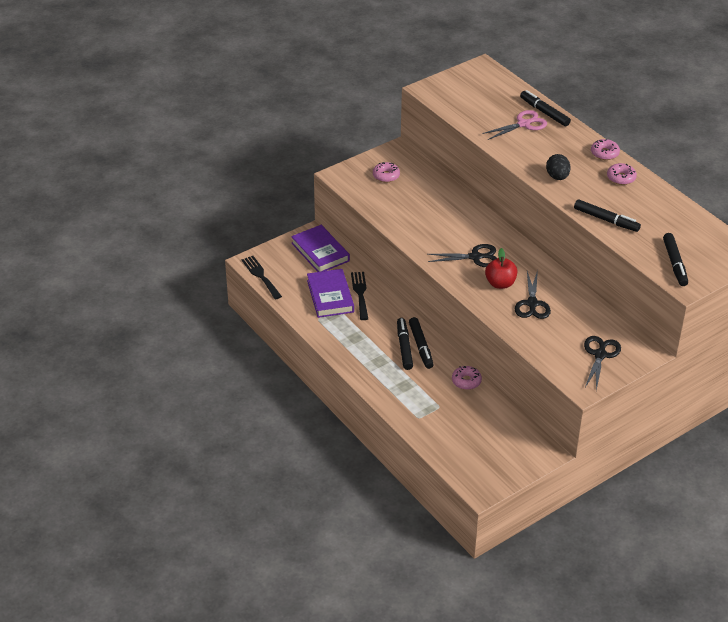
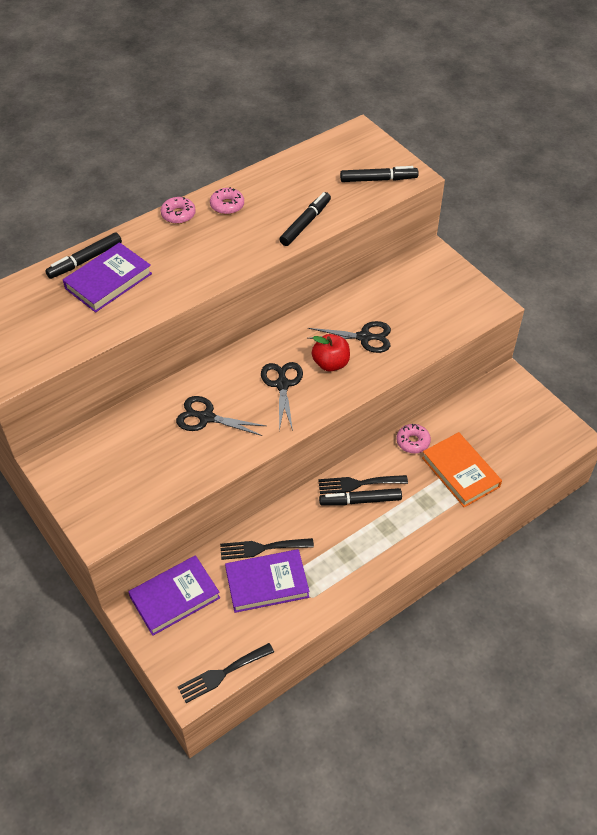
camera: 90 degrees left, 10 degrees up
pink donut [373,162,400,182] -> none
black marker [409,317,434,369] -> black fork [318,475,408,494]
pink scissors [482,110,547,140] -> purple book [63,242,152,313]
black egg [546,154,571,180] -> none
black scissors [584,336,621,391] -> black scissors moved to [176,396,266,436]
none -> orange book [422,432,502,507]

